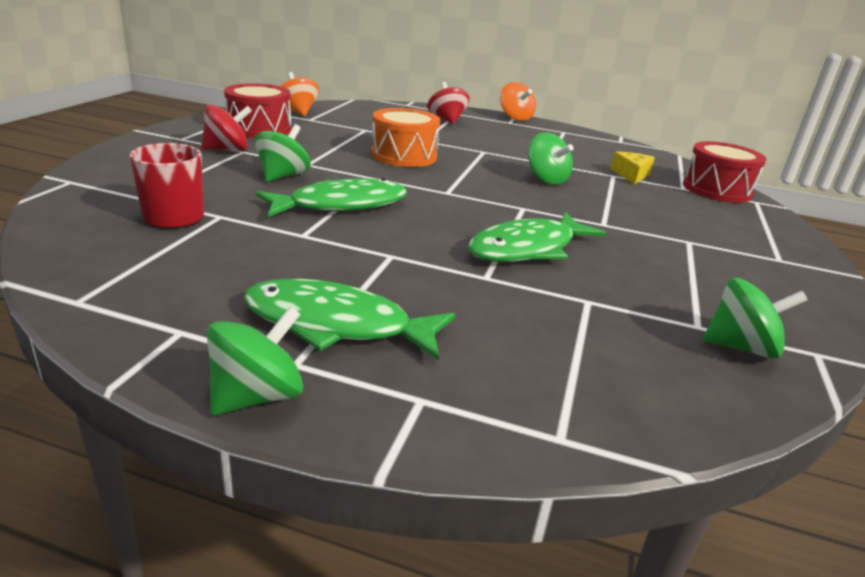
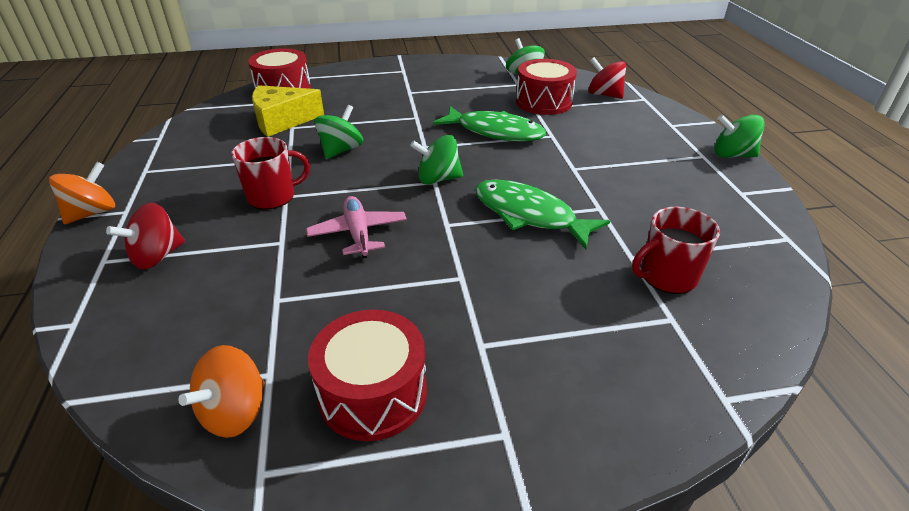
camera: 115 degrees left, 10 degrees up
red spinning top [201,104,252,151] -> red spinning top moved to [588,57,626,99]
green fish [243,279,456,361] -> none
green spinning top [255,124,311,182] -> green spinning top moved to [410,135,463,185]
orange drum [371,108,441,167] -> pink plane [306,196,407,258]
yellow cheese [611,152,655,185] -> yellow cheese [252,85,324,137], size x1.61
none -> red mug [231,137,310,209]
none -> red drum [516,59,577,115]

